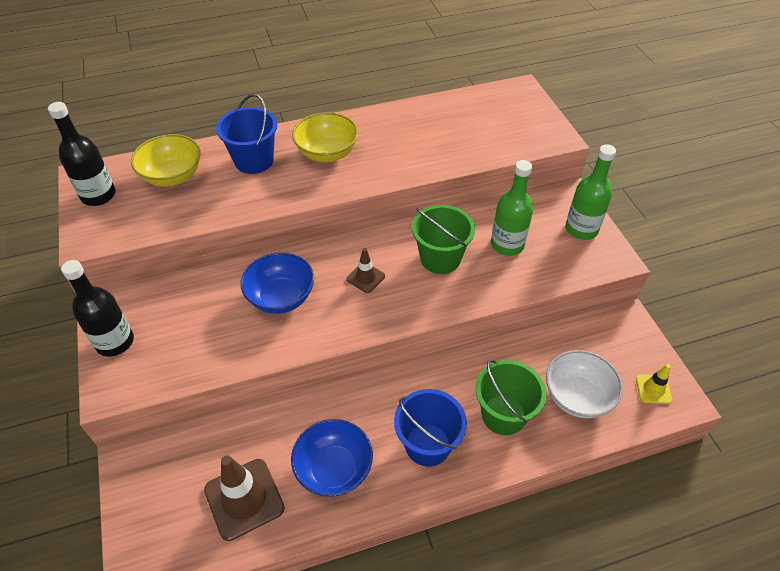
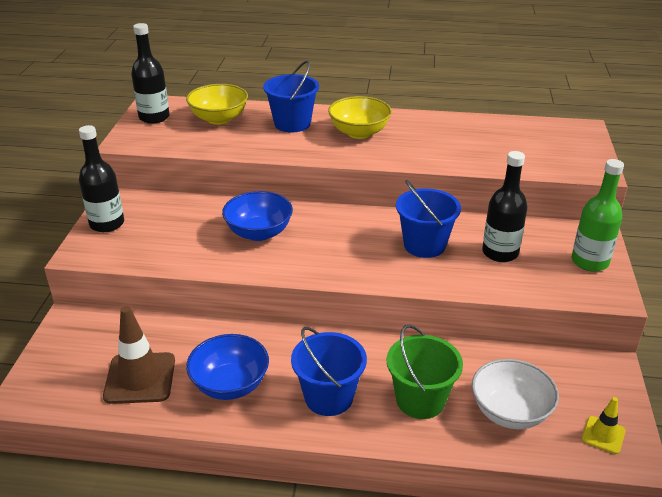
camera: 25 degrees right, 15 degrees down
brown traffic cone [347,248,385,293] -> none
green bucket [412,205,475,274] -> blue bucket [396,180,461,258]
green bottle [491,160,533,256] -> black bottle [482,151,527,262]

